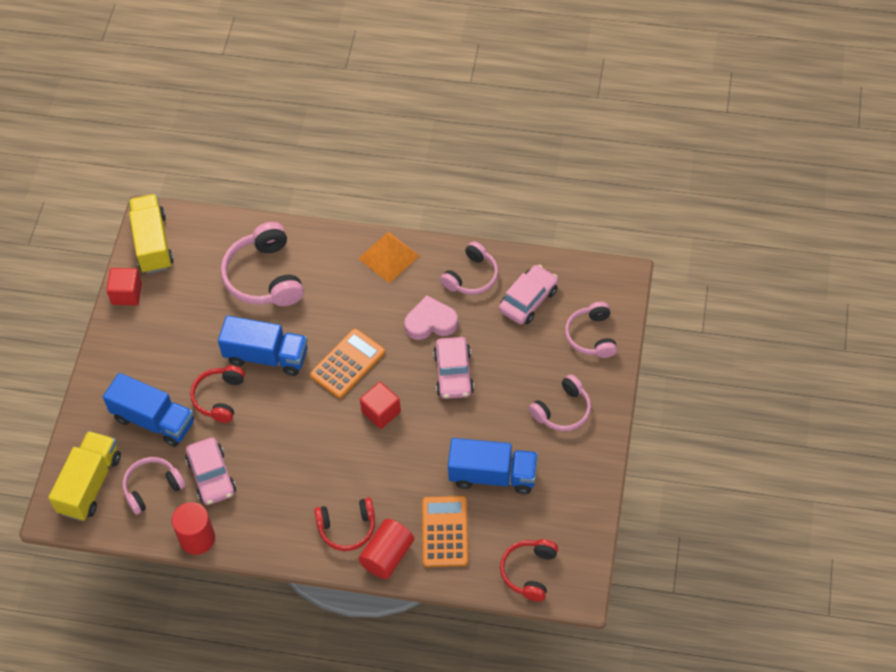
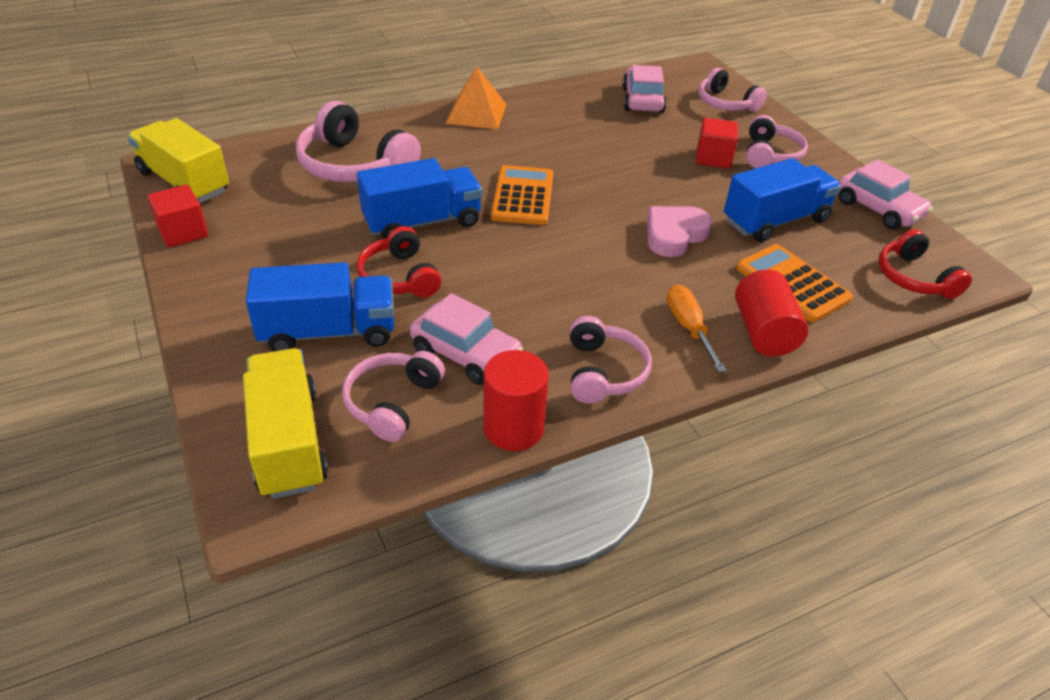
camera: 40 degrees left, 15 degrees down
red headphones [314,498,375,551] -> orange screwdriver [667,284,727,372]
red cube [360,382,401,429] -> red cube moved to [696,118,738,168]
pink heart [404,295,458,340] -> pink heart moved to [647,206,712,257]
pink car [433,337,474,399] -> pink car moved to [838,159,933,230]
pink headphones [440,241,498,295] -> pink headphones moved to [570,316,652,404]

